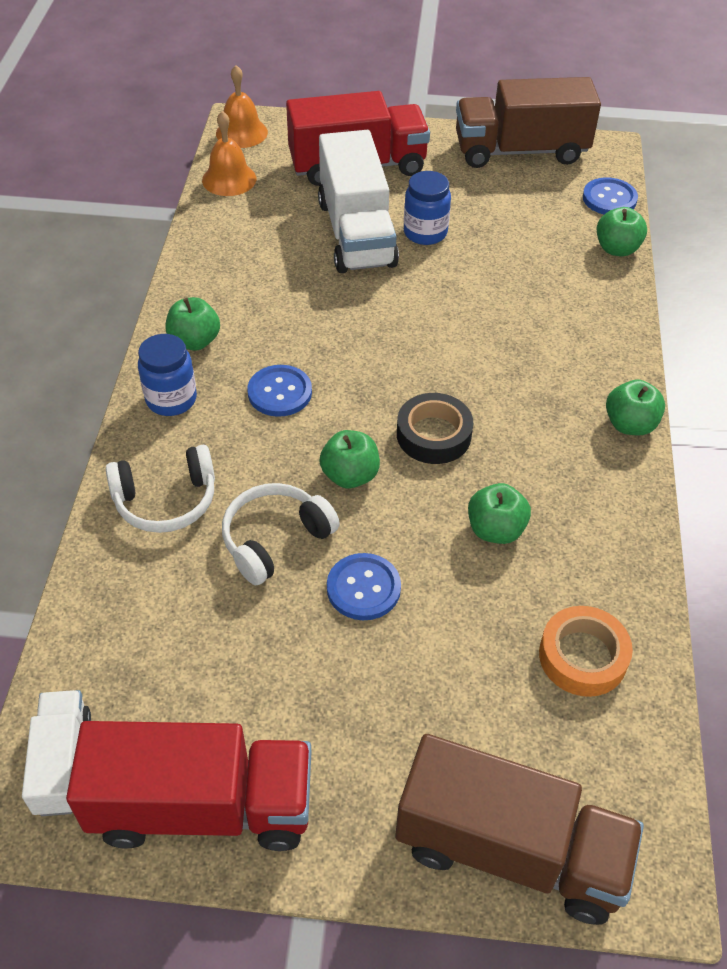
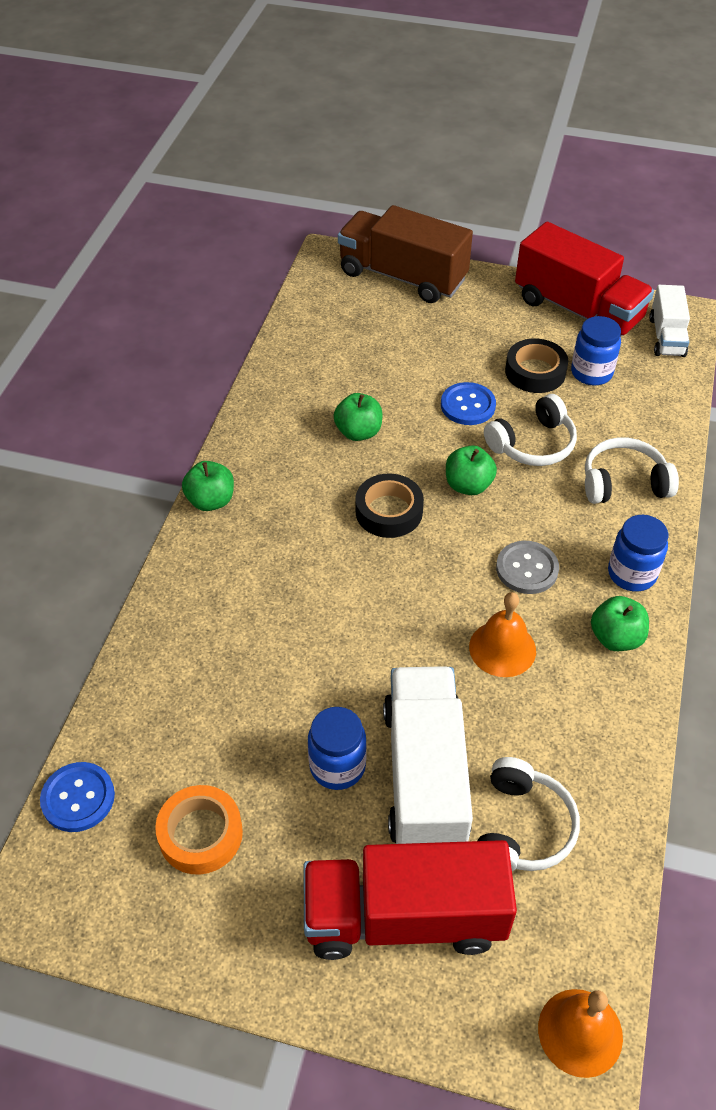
camera: 170 degrees left, 0 degrees up
red truck [66,721,312,851] -> red truck turned 150 degrees counterclockwise [515,222,654,337]
orange bell [202,111,256,196] -> orange bell moved to [469,592,536,677]
blue button [247,365,312,417] -> grey button [496,541,559,594]
brown truck [456,77,601,168] -> none
orange tape [539,606,633,697] -> orange tape moved to [155,785,243,875]
green apple [597,207,647,256] -> none
none -> white headphones [478,757,580,871]
none -> black tape [505,338,568,393]
none -> blue jar [571,316,621,386]

